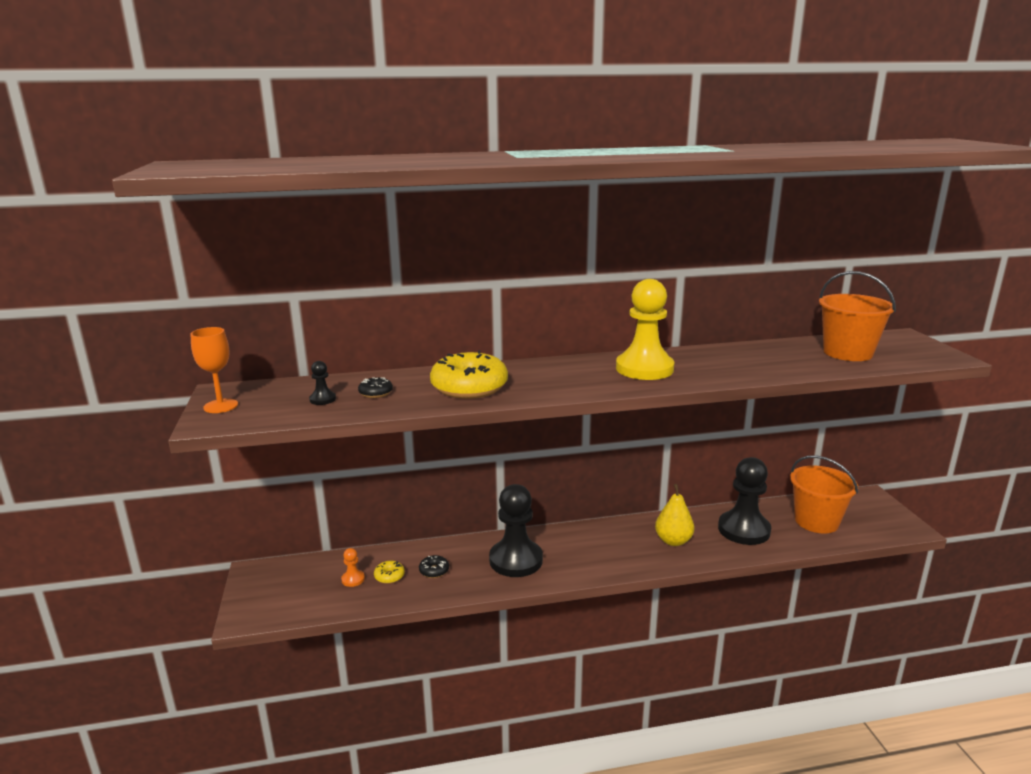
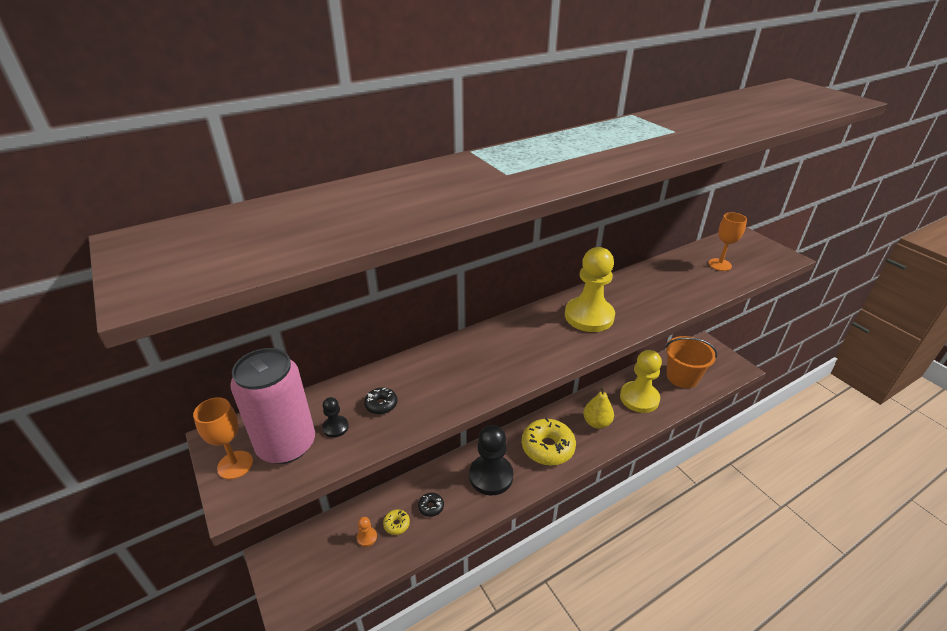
camera: 20 degrees left, 15 degrees up
yellow donut [430,350,508,399] -> yellow donut moved to [522,418,576,466]
black pawn [718,457,771,545] -> yellow pawn [620,350,662,413]
orange bucket [819,271,896,361] -> orange goblet [708,212,747,271]
none -> pink can [230,348,315,464]

